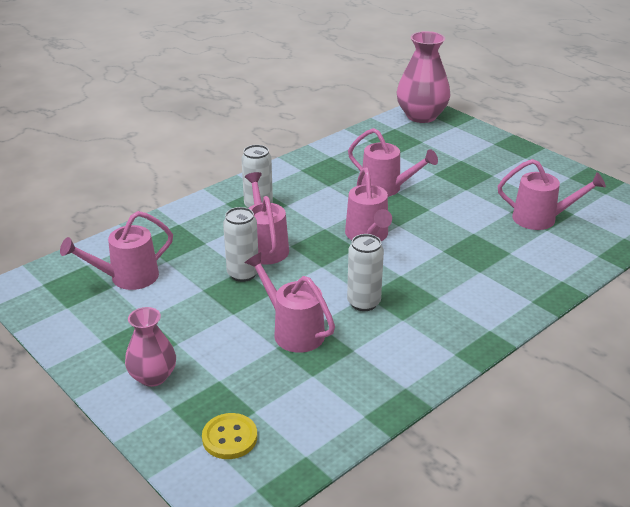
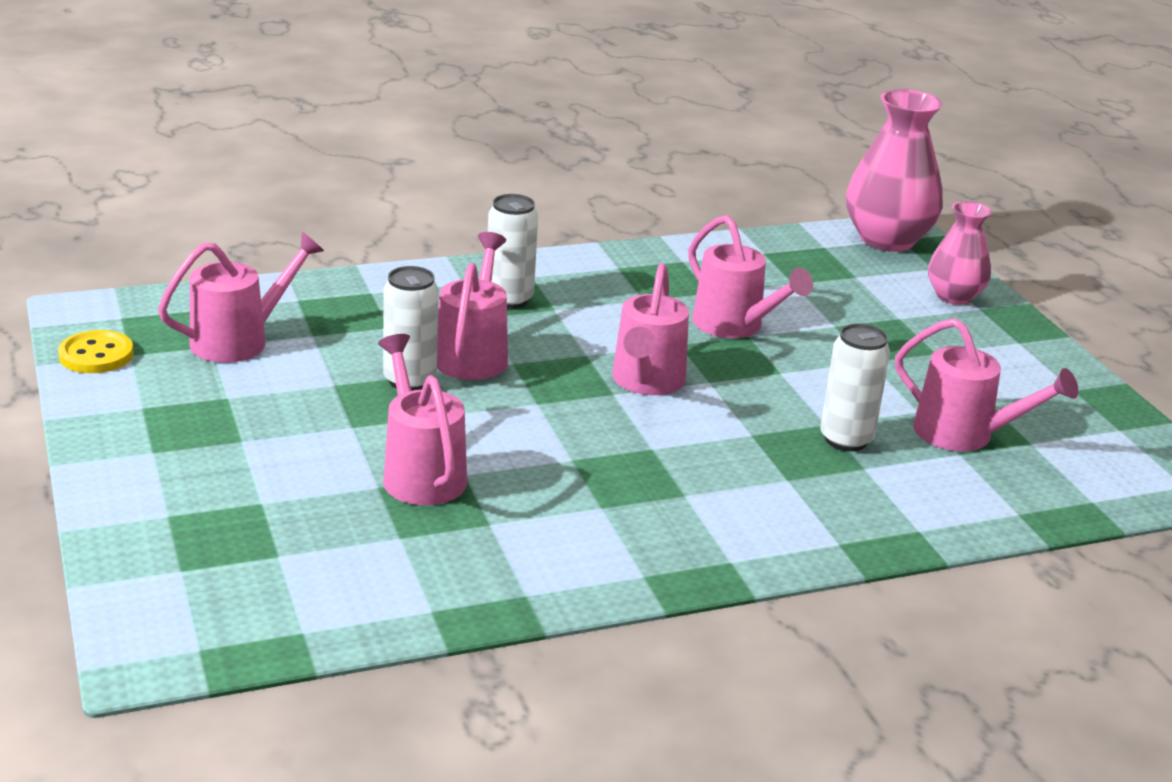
camera: 20 degrees right, 5 degrees down
pink watering can [60,211,173,290] -> pink watering can turned 150 degrees clockwise [158,232,324,363]
pink vase [125,307,176,387] -> pink vase moved to [928,201,992,305]
yellow button [202,413,257,459] -> yellow button moved to [58,330,134,373]
white can [347,234,384,311] -> white can moved to [820,323,890,451]

